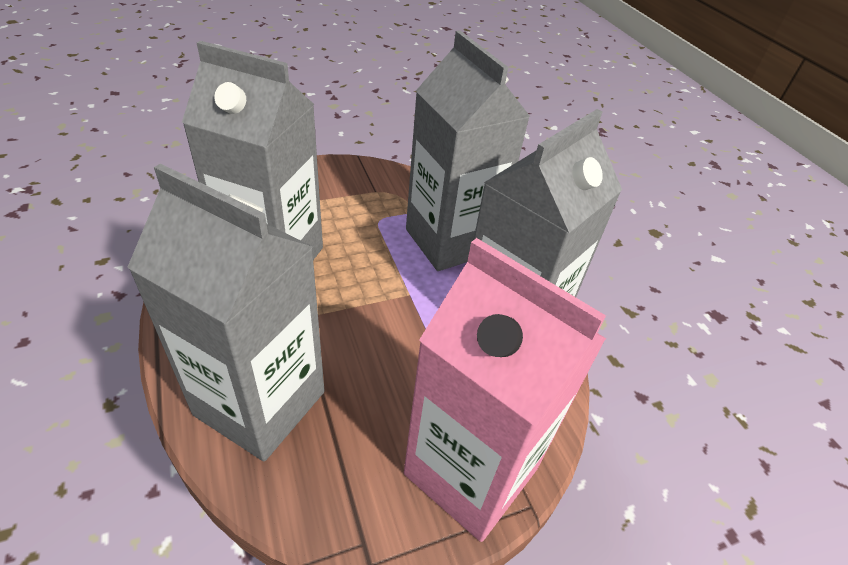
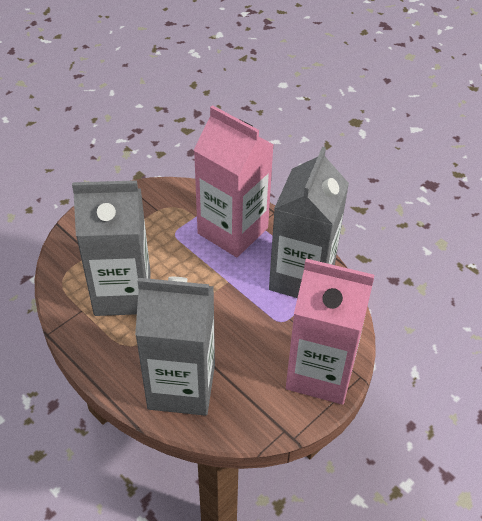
camera: 20 degrees left, 5 degrees up
grey carton [406,30,530,271] -> pink carton [194,105,274,257]

